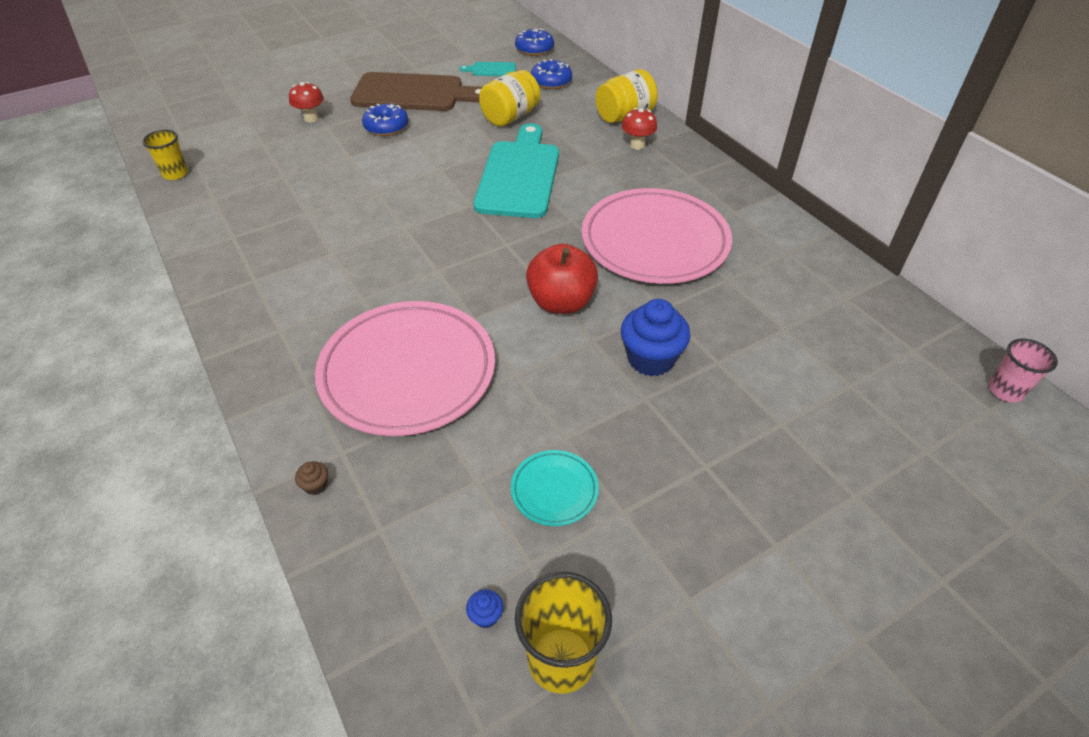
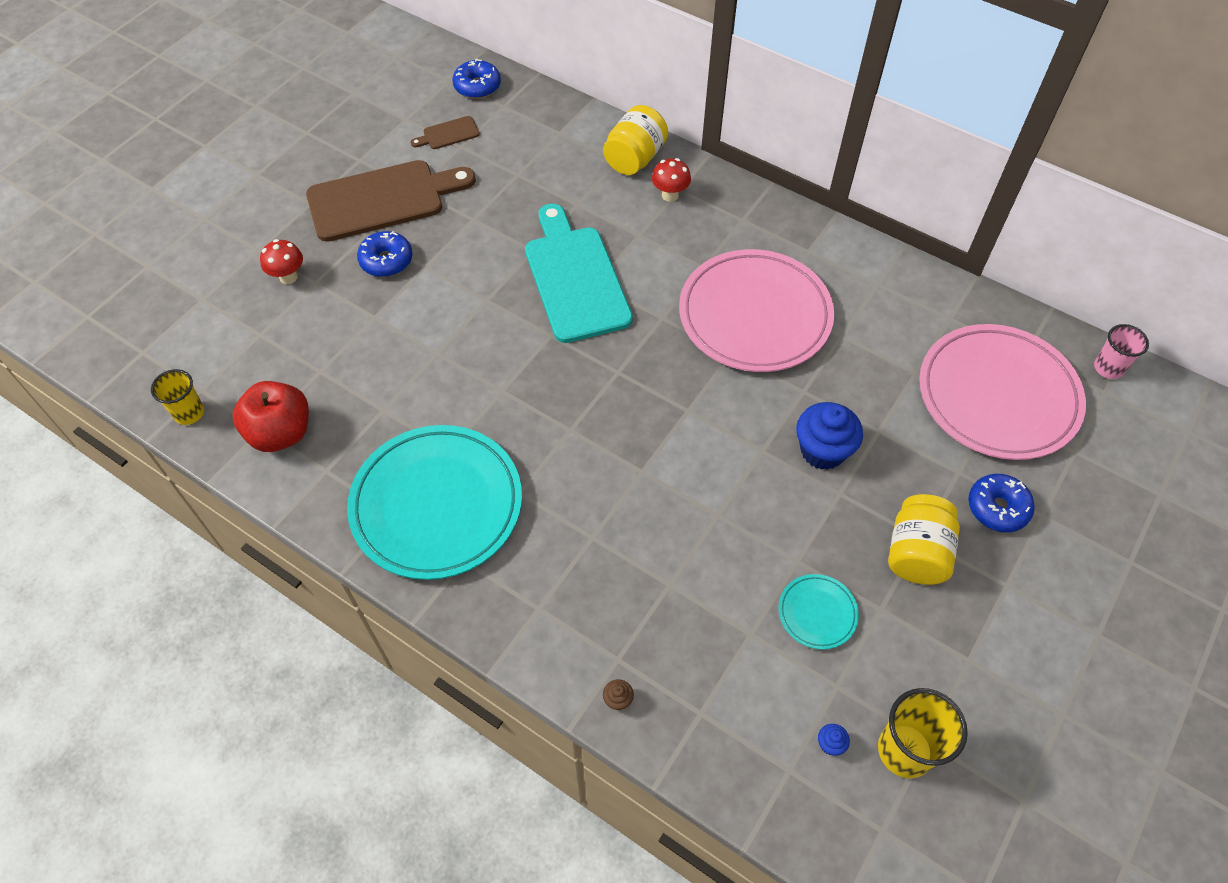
camera: 25 degrees left, 10 degrees up
pink plate [315,301,495,436] -> pink plate moved to [919,324,1086,460]
turquoise cutting board [460,62,516,76] -> brown cutting board [411,116,480,149]
yellow jar [479,70,540,127] -> yellow jar moved to [888,494,960,585]
red apple [526,244,598,314] -> red apple moved to [232,381,309,452]
blue donut [531,59,572,89] -> blue donut moved to [968,474,1035,533]
none -> turquoise plate [347,425,522,580]

